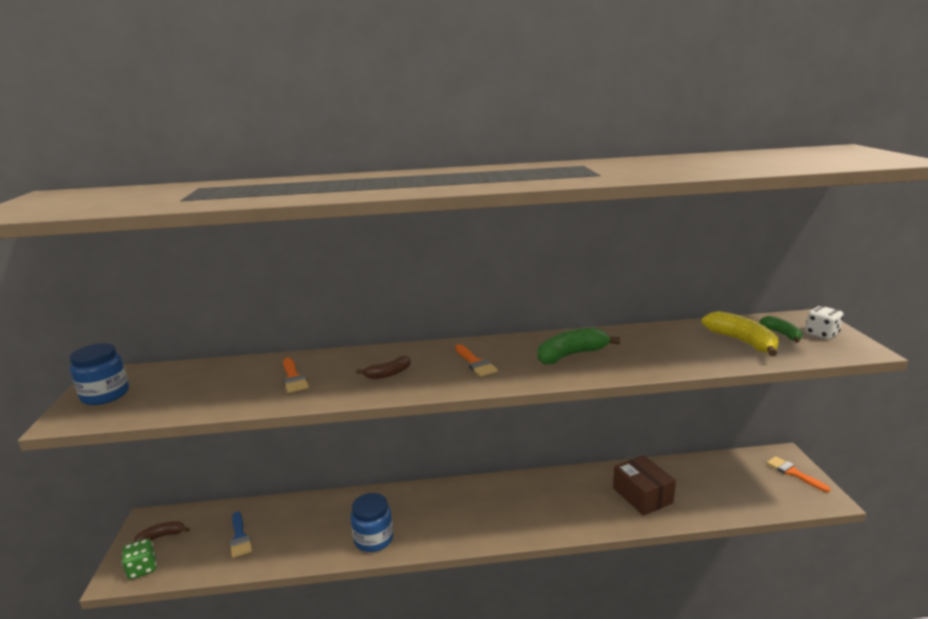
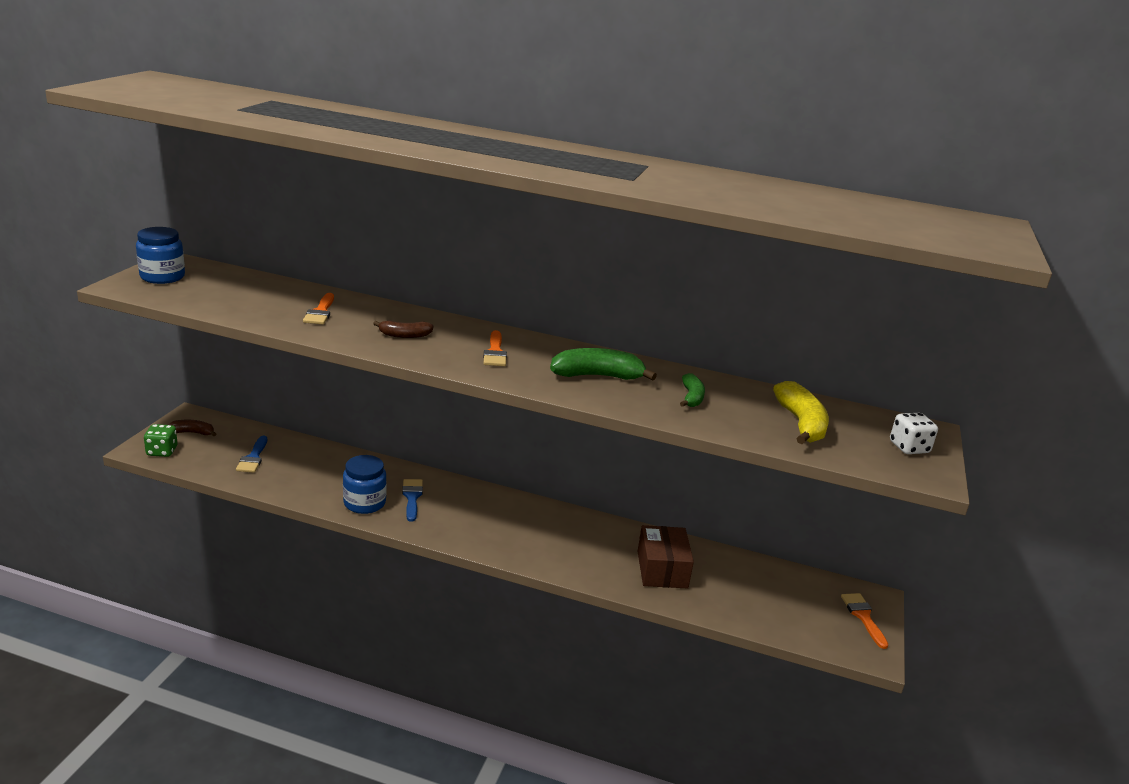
camera: 20 degrees right, 5 degrees up
green banana [760,316,803,343] -> green banana moved to [680,373,705,407]
none -> blue brush [402,479,423,522]

